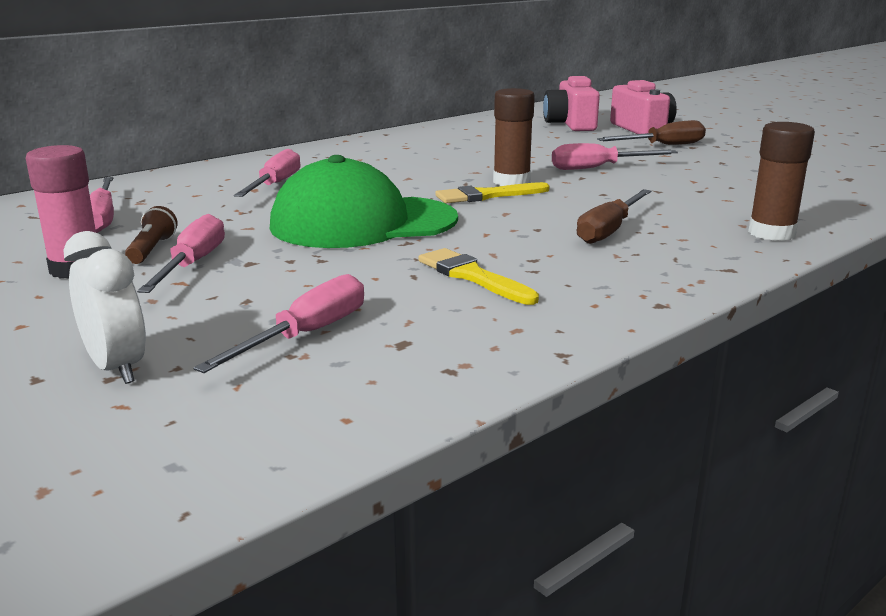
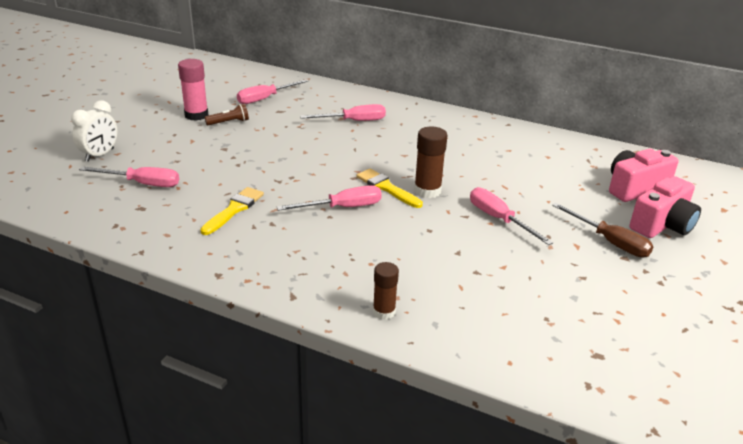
camera: 65 degrees right, 10 degrees up
pink screwdriver [137,214,225,293] -> pink screwdriver moved to [277,185,382,211]
green cap [270,155,458,248] -> none
brown screwdriver [577,189,652,244] -> none
brown glue stick [748,122,815,241] -> brown glue stick [373,262,399,320], size x0.65

